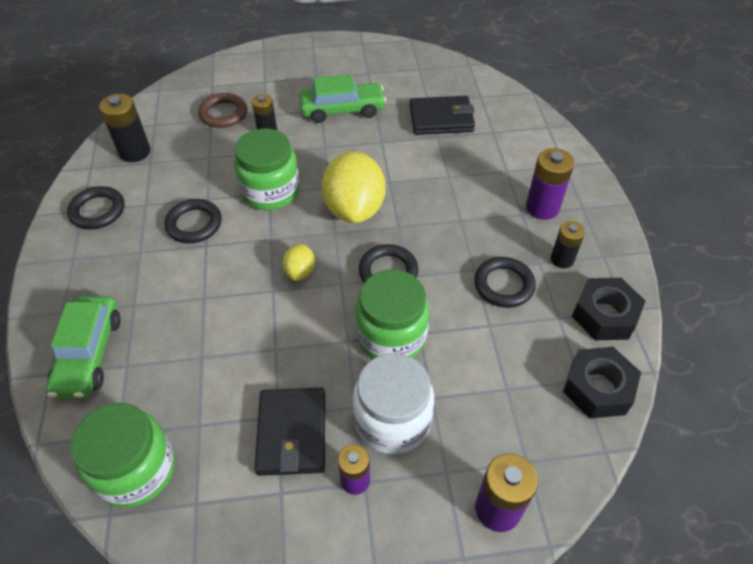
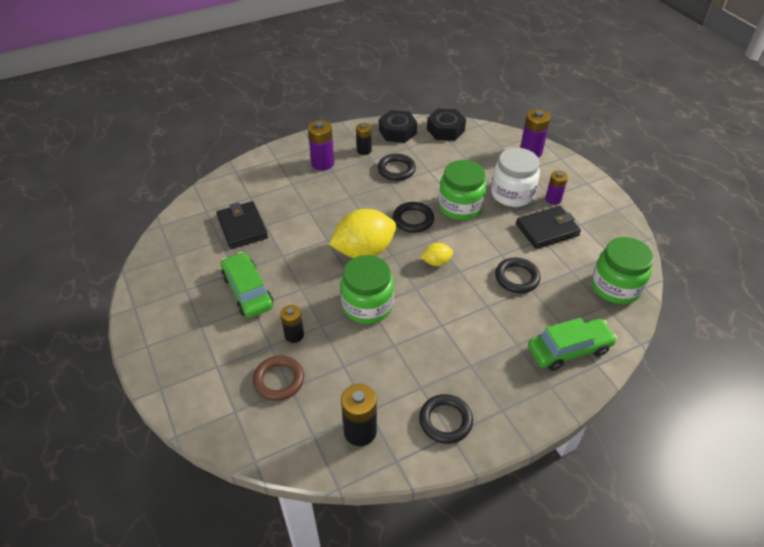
camera: 110 degrees left, 5 degrees down
black ring [164,199,222,243] -> black ring moved to [495,258,541,293]

